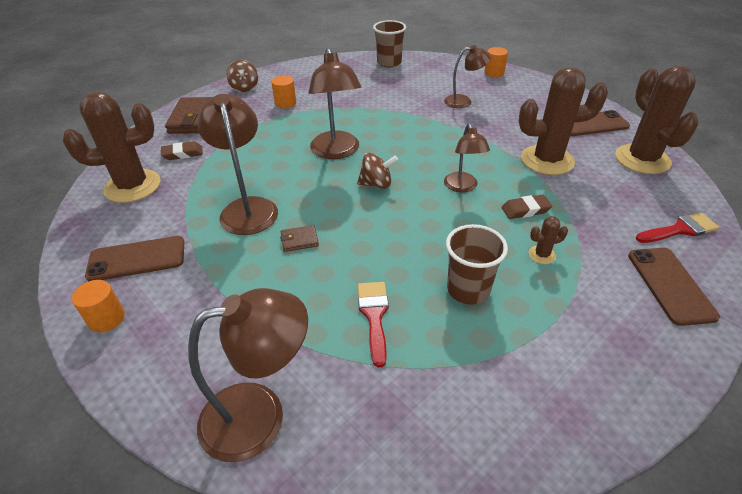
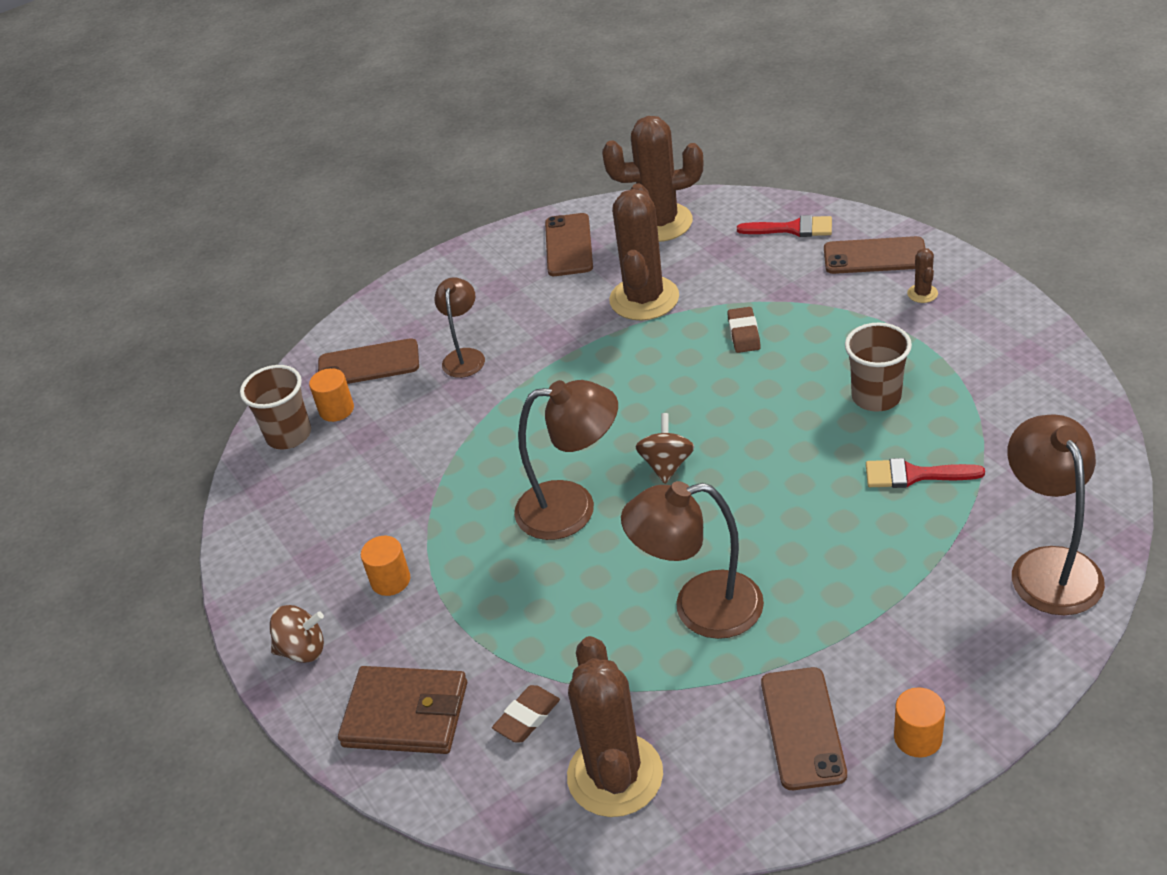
camera: 75 degrees left, 0 degrees up
brown eraser [161,141,203,160] -> brown eraser turned 45 degrees clockwise [492,685,560,742]
brown wallet [280,225,319,252] -> none
brown lamp [444,123,490,192] -> none
orange cylinder [484,47,508,77] -> orange cylinder moved to [309,368,354,422]
brown cactus [529,216,568,264] -> brown cactus moved to [907,248,938,303]
red brush [636,213,719,243] -> red brush turned 105 degrees clockwise [737,215,832,237]
none -> brown phone [318,338,419,384]

